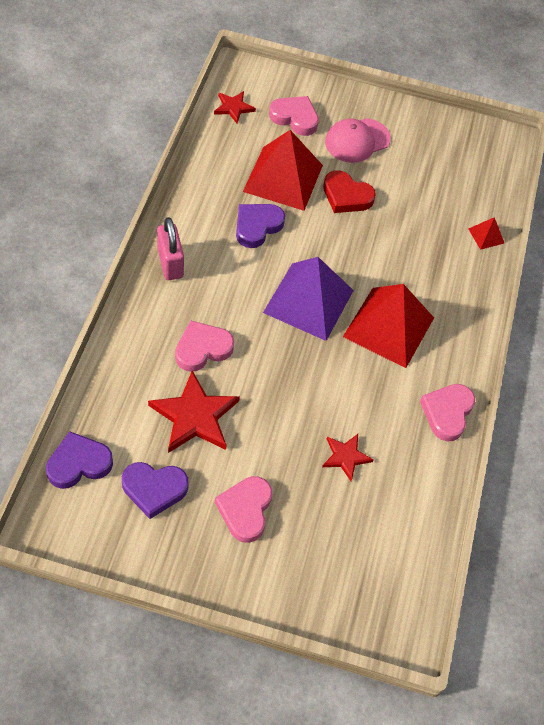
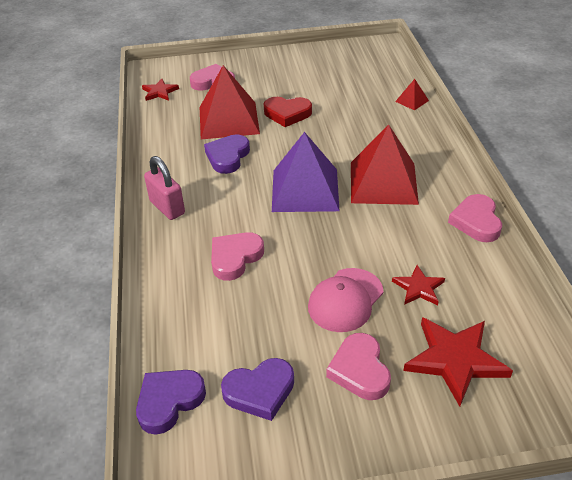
camera: 15 degrees left, 15 degrees down
red star [148,371,240,453] -> red star moved to [403,317,513,407]
pink cap [325,118,391,163] -> pink cap moved to [308,268,383,332]

